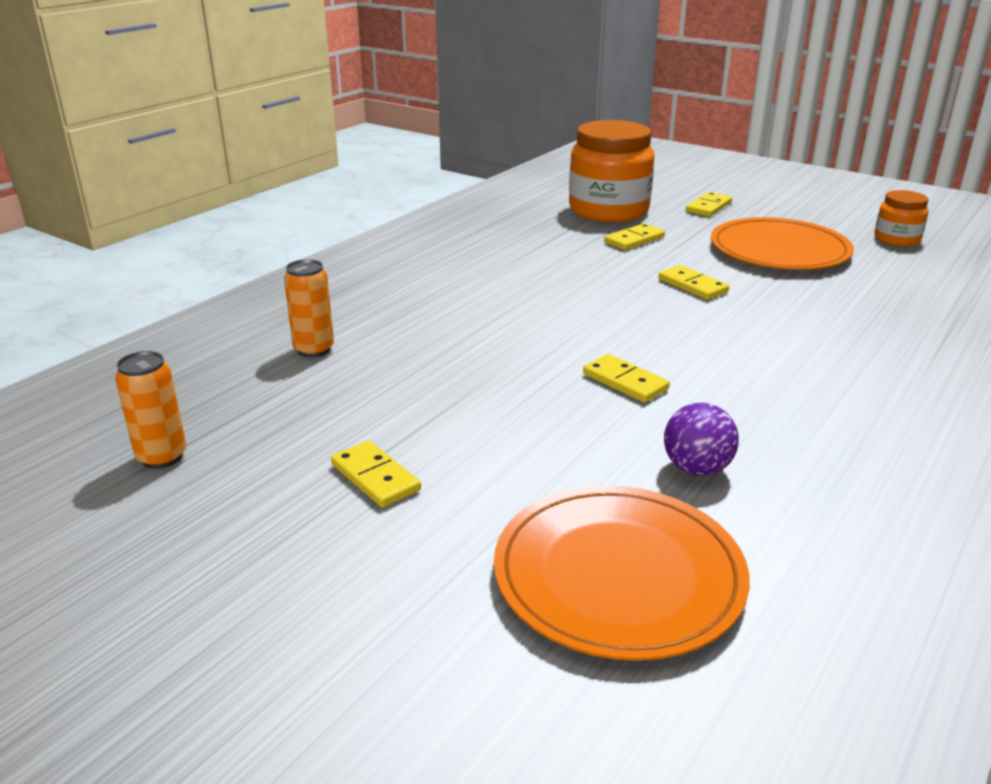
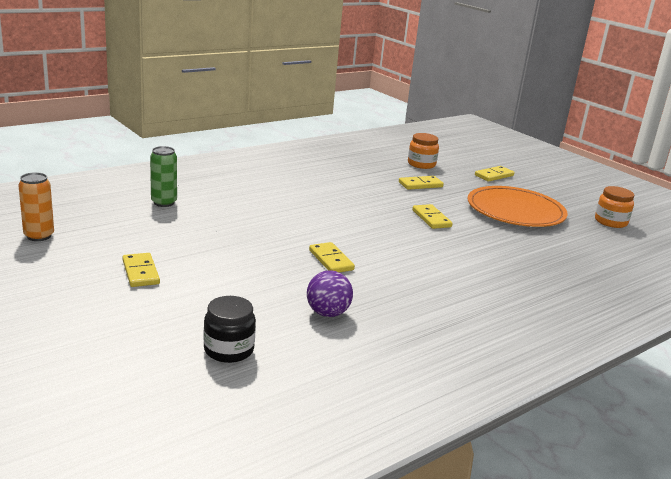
camera: 15 degrees right, 5 degrees down
orange can [284,259,334,357] -> green can [150,146,177,207]
orange plate [494,486,750,661] -> black jar [203,296,256,363]
orange jar [569,120,655,222] -> orange jar [408,133,439,169], size x0.51

